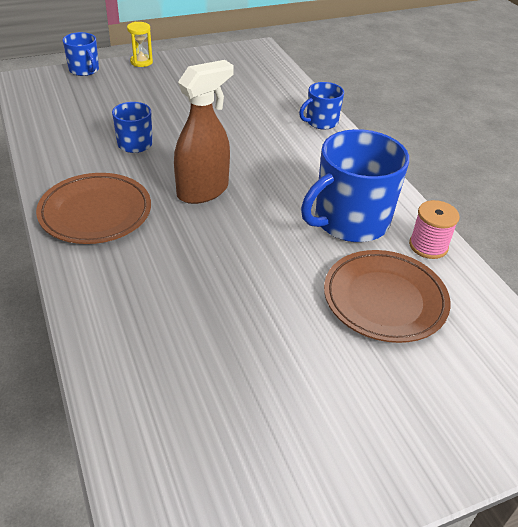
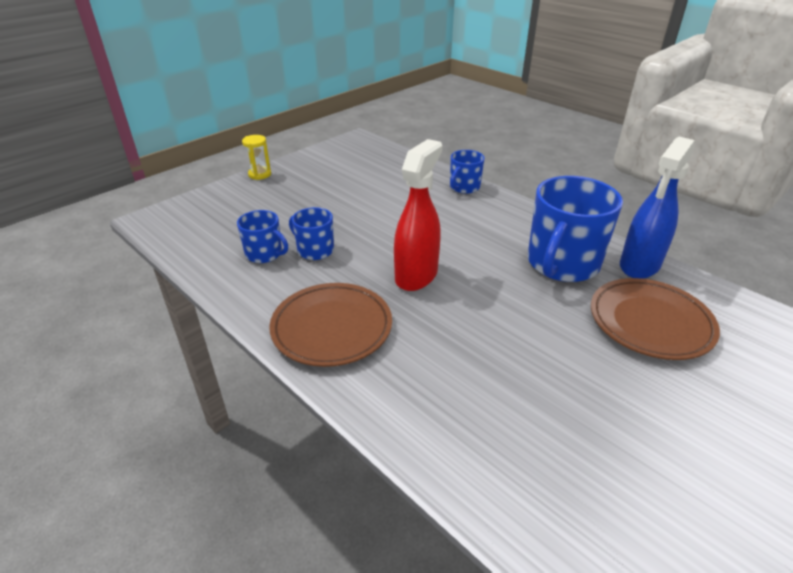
camera: 20 degrees left, 5 degrees down
blue mug [62,32,99,76] -> blue mug moved to [237,210,288,263]
brown spray bottle [174,60,234,204] -> red spray bottle [394,139,442,291]
pink spool [409,200,460,259] -> blue spray bottle [620,137,695,279]

